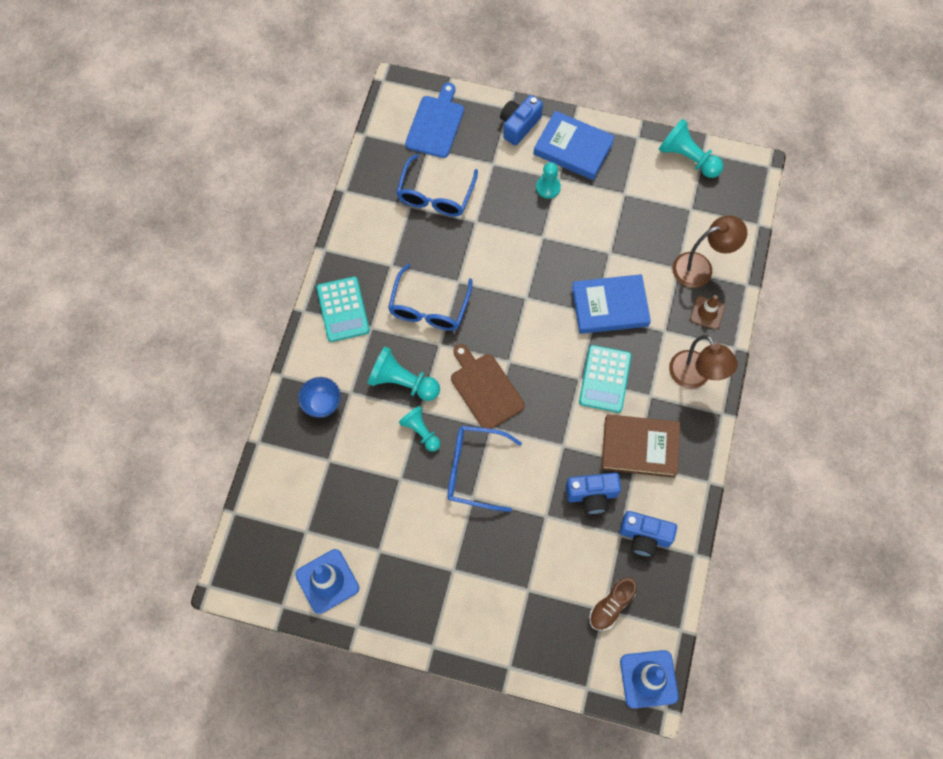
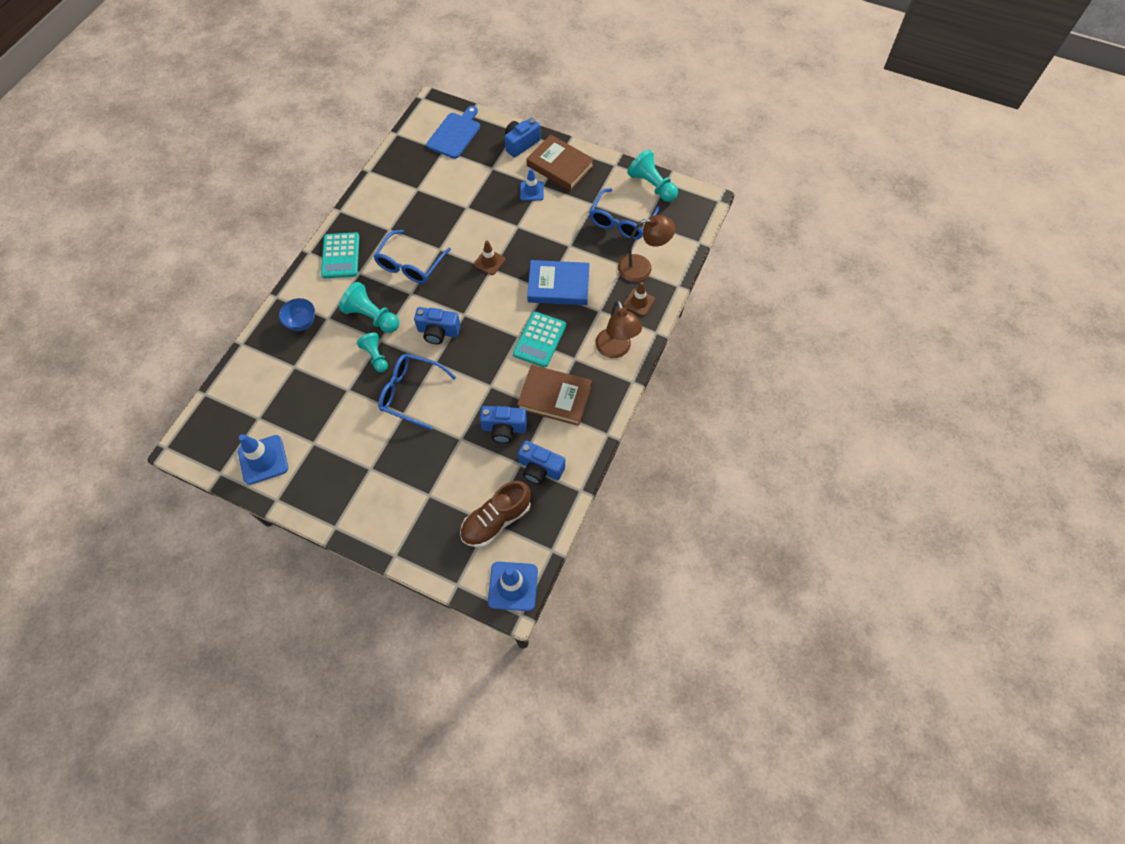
camera: 10 degrees right, 5 degrees down
blue glasses [396,154,478,217] -> blue glasses moved to [589,188,660,240]
brown cutting board [451,344,525,429] -> blue camera [414,307,461,344]
blue book [534,111,615,180] -> brown book [526,135,594,191]
turquoise pawn [536,162,561,199] -> blue traffic cone [520,168,544,201]
brown shoe [589,577,637,631] -> brown shoe [460,481,531,547], size x1.52
none -> brown traffic cone [474,240,505,275]

